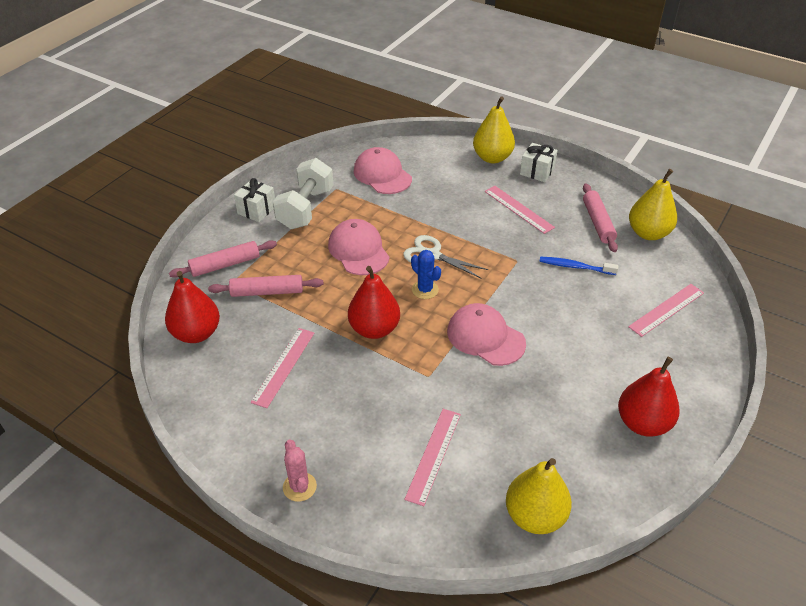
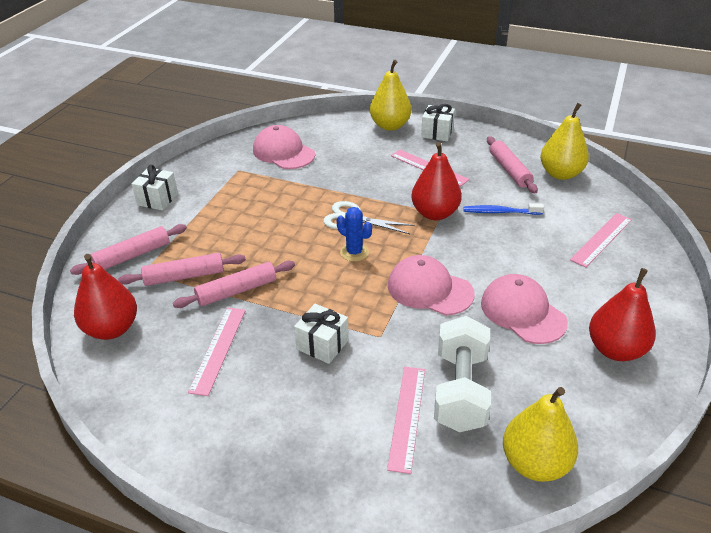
camera: 10 degrees left, 5 degrees down
white dumbbell [273,158,333,229] -> white dumbbell moved to [434,316,491,432]
pink cactus [283,439,317,502] -> none
pink cap [328,219,390,275] -> pink cap moved to [481,274,568,344]
red pear [348,266,400,339] -> red pear moved to [411,142,462,220]
none -> pink rolling pin [173,261,295,308]
none -> white gift [294,304,349,364]

